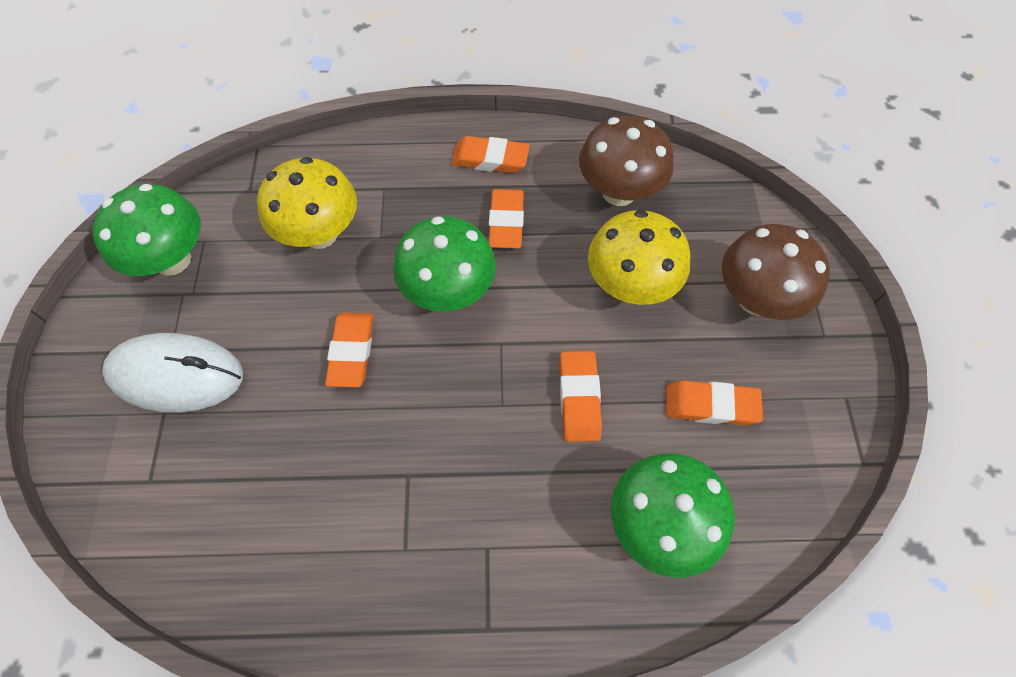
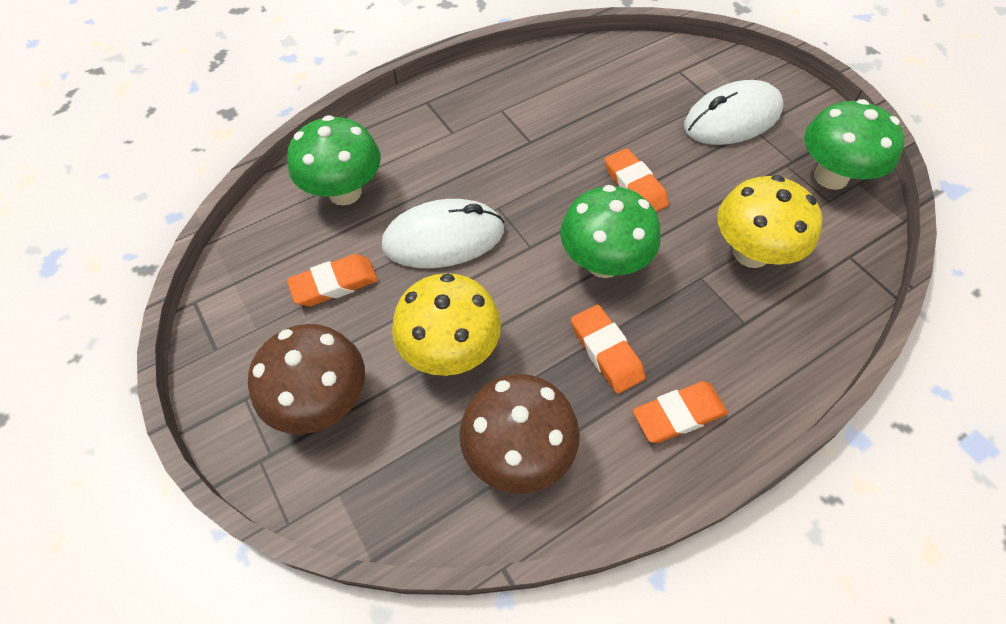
camera: 150 degrees right, 5 degrees down
orange eraser [560,351,602,442] -> white mouse [382,199,504,268]

